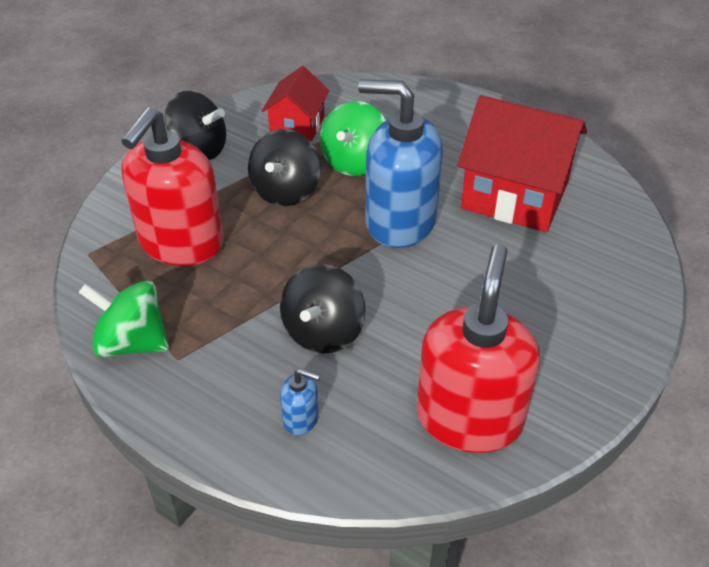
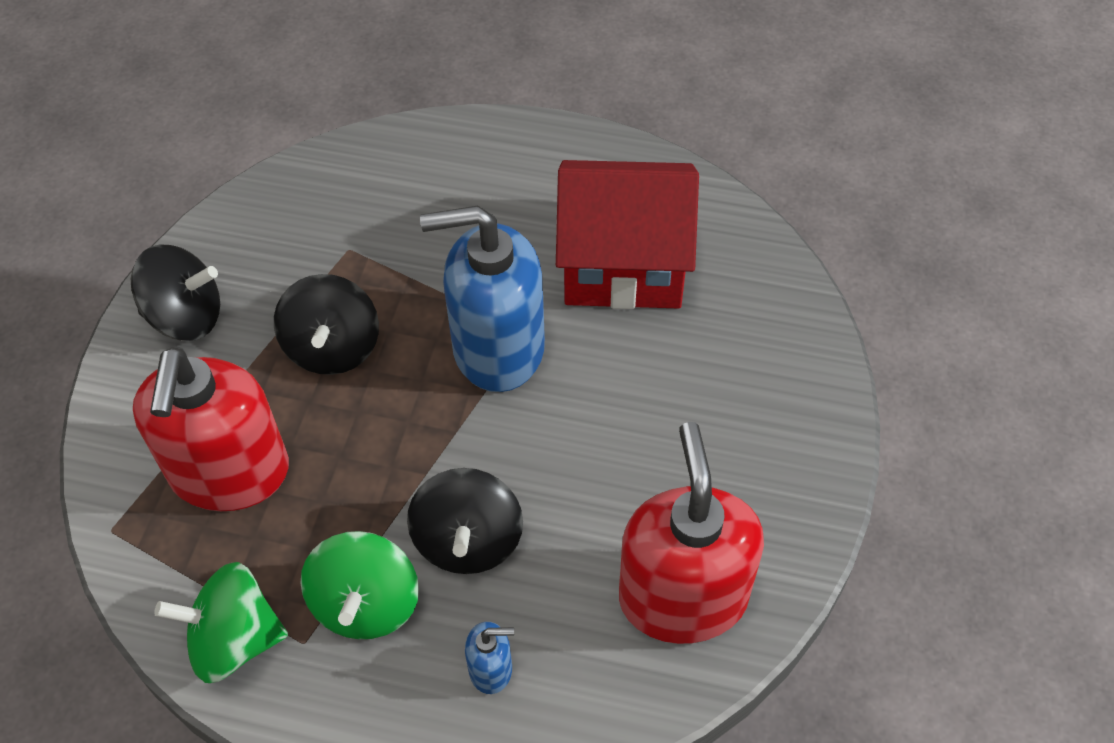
camera: 20 degrees left, 10 degrees up
red house [262,66,330,142] -> none
green spinning top [320,101,386,176] -> green spinning top moved to [301,531,419,639]

